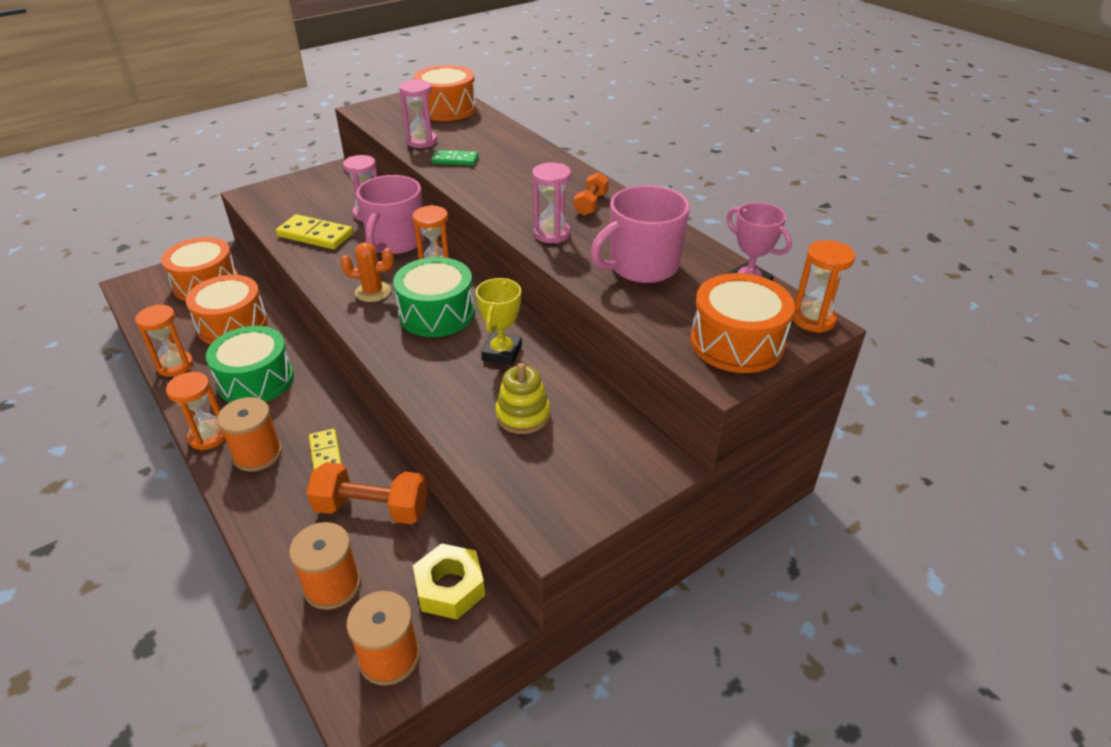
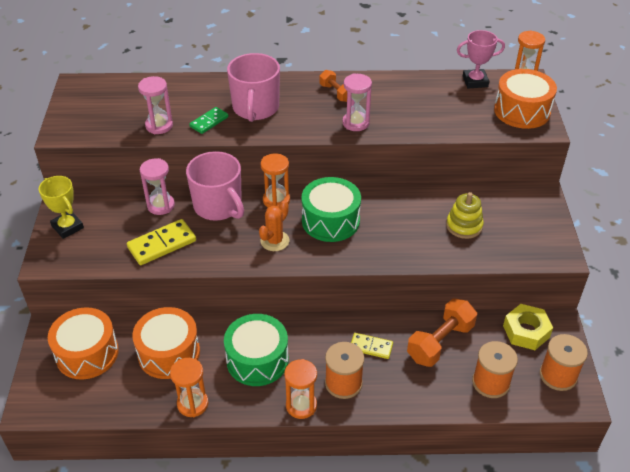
camera: 55 degrees left, 5 degrees up
orange drum [414,65,476,121] -> none
yellow trophy [476,278,522,365] -> yellow trophy moved to [38,176,84,239]
pink mug [590,185,690,283] -> pink mug moved to [227,53,280,122]

